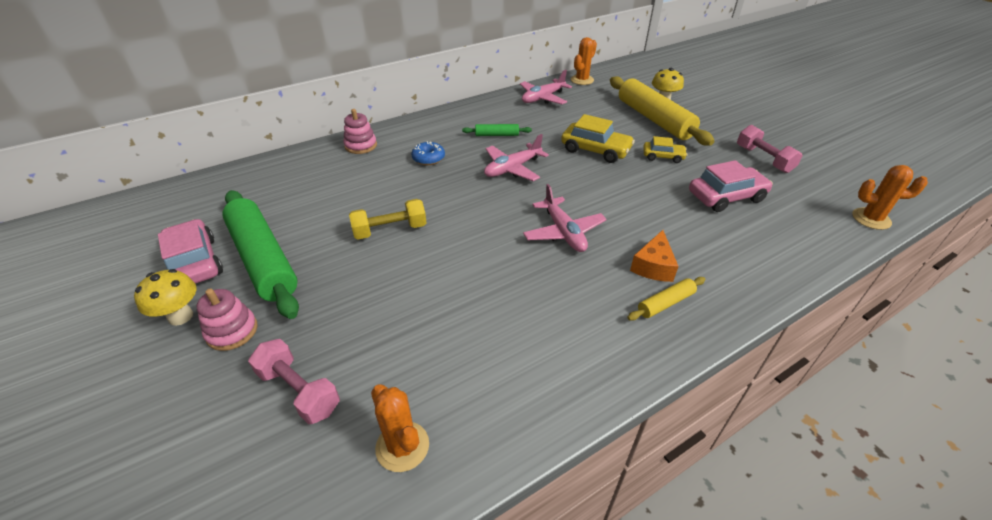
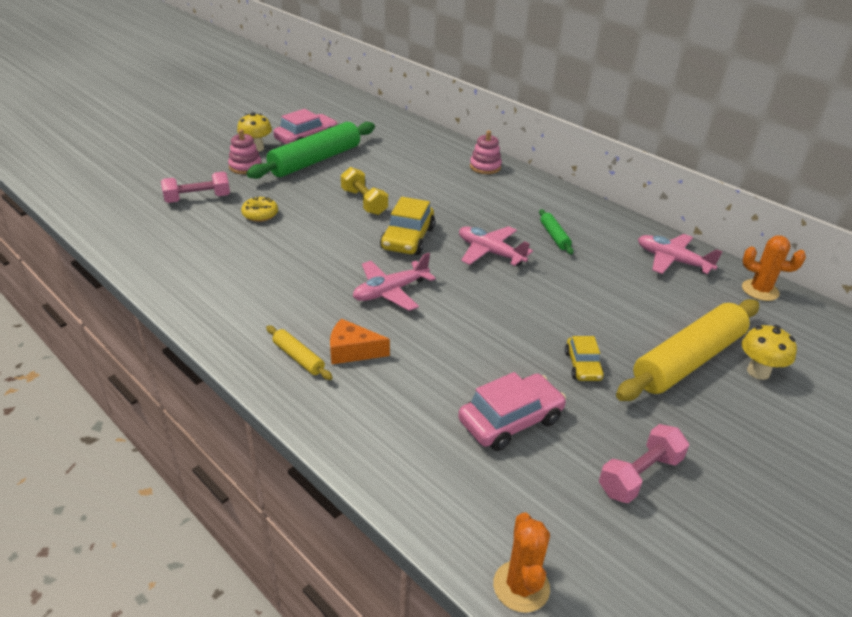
camera: 75 degrees right, 5 degrees down
pink dumbbell [248,339,340,424] -> pink dumbbell turned 45 degrees clockwise [161,172,230,203]
orange cactus [371,384,429,472] -> none
blue donut [411,141,445,165] -> none
yellow car [561,114,635,163] -> yellow car moved to [380,197,435,255]
pink car [689,160,773,212] -> pink car turned 90 degrees counterclockwise [458,372,566,451]
none -> yellow donut [241,196,278,222]

